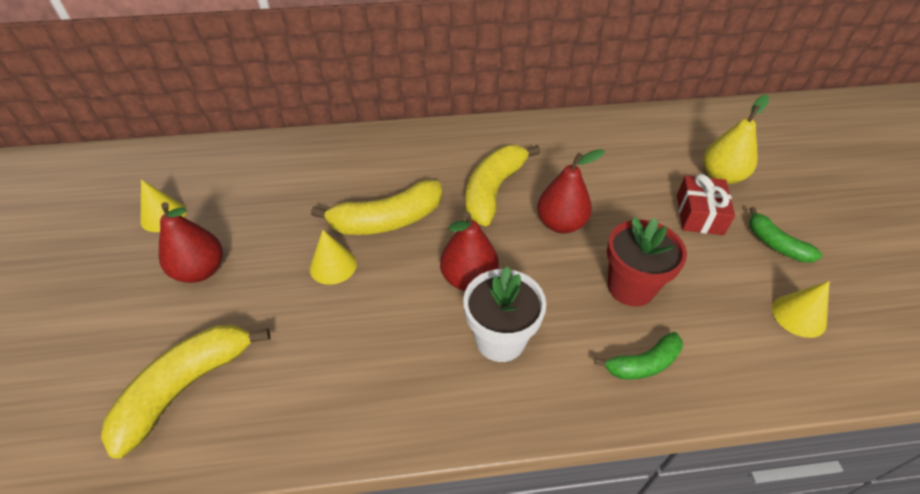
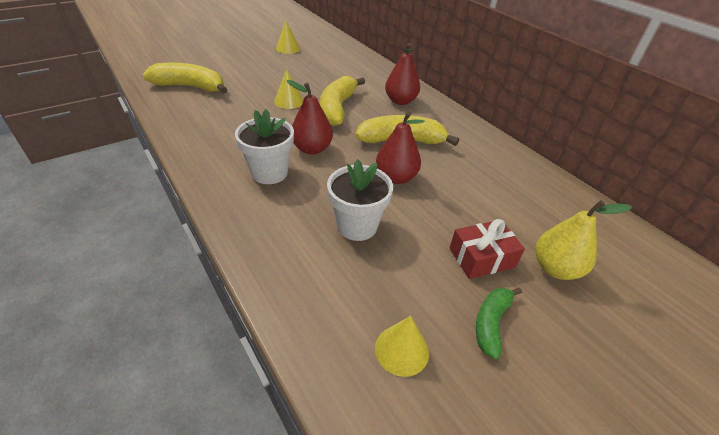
camera: 60 degrees right, 5 degrees down
red pear [159,202,223,283] -> red pear moved to [385,43,420,105]
yellow banana [311,180,442,235] -> yellow banana turned 60 degrees clockwise [320,76,365,126]
green banana [594,332,683,380] -> none
red flower pot [607,217,687,307] -> white flower pot [327,159,393,241]

